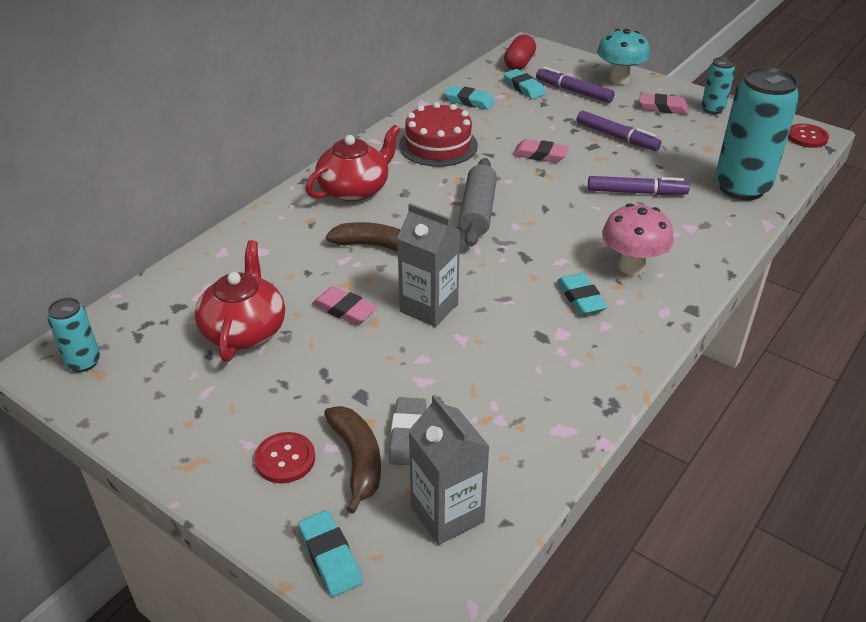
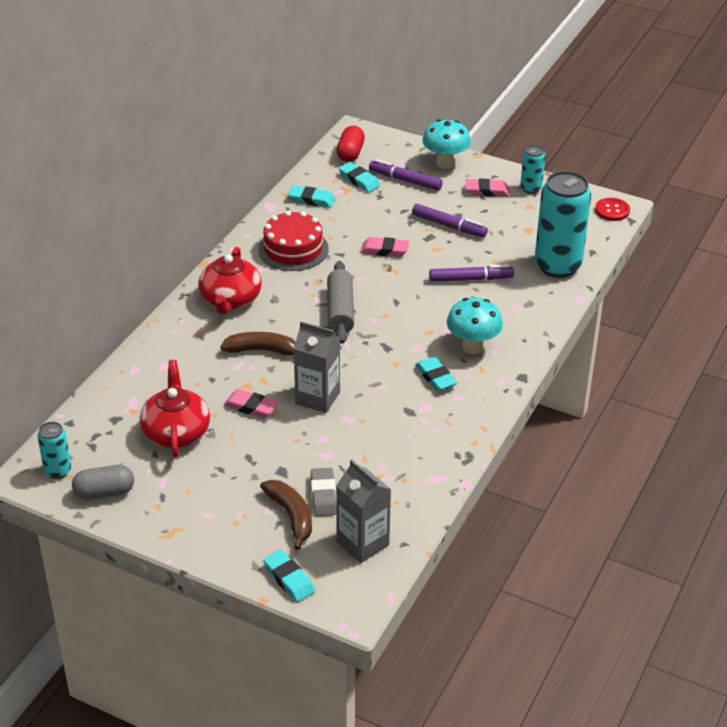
camera: 10 degrees left, 0 degrees up
red button [254,432,315,483] -> none
red teapot [306,125,401,202] -> red teapot turned 150 degrees clockwise [198,247,262,315]
pink mushroom [602,203,674,275] -> turquoise mushroom [447,298,503,354]
none -> grey capsule [72,465,134,500]

